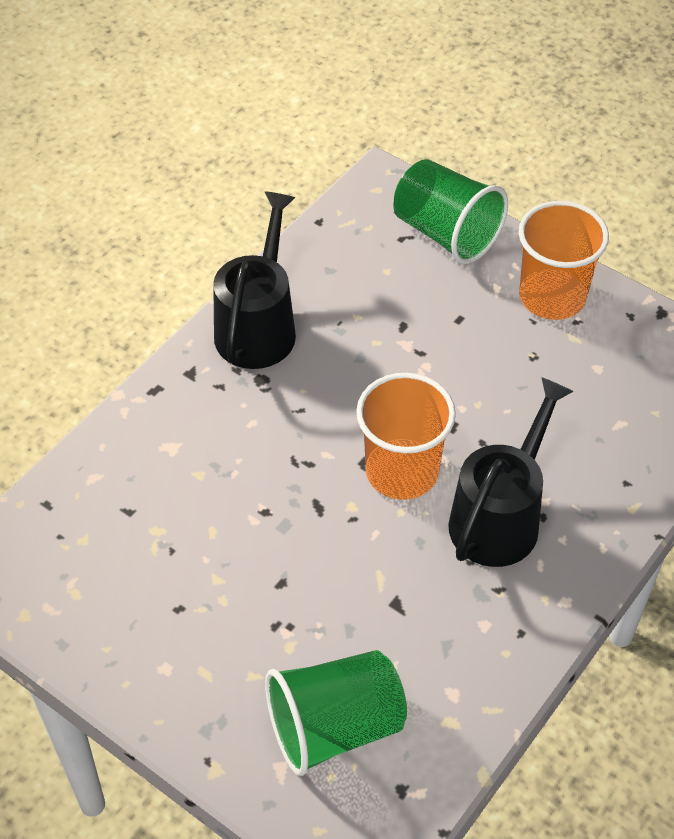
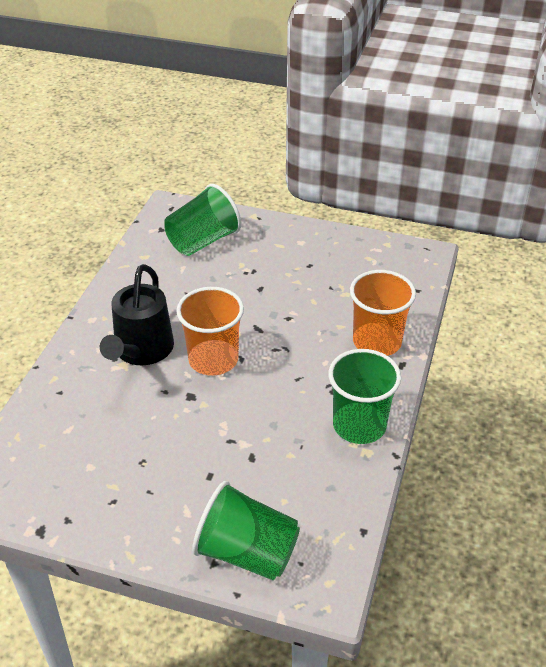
camera: 160 degrees right, 10 degrees down
black watering can [213,191,296,369] -> green cup [328,349,401,444]
orange cup [519,201,609,320] -> orange cup moved to [350,270,416,356]

